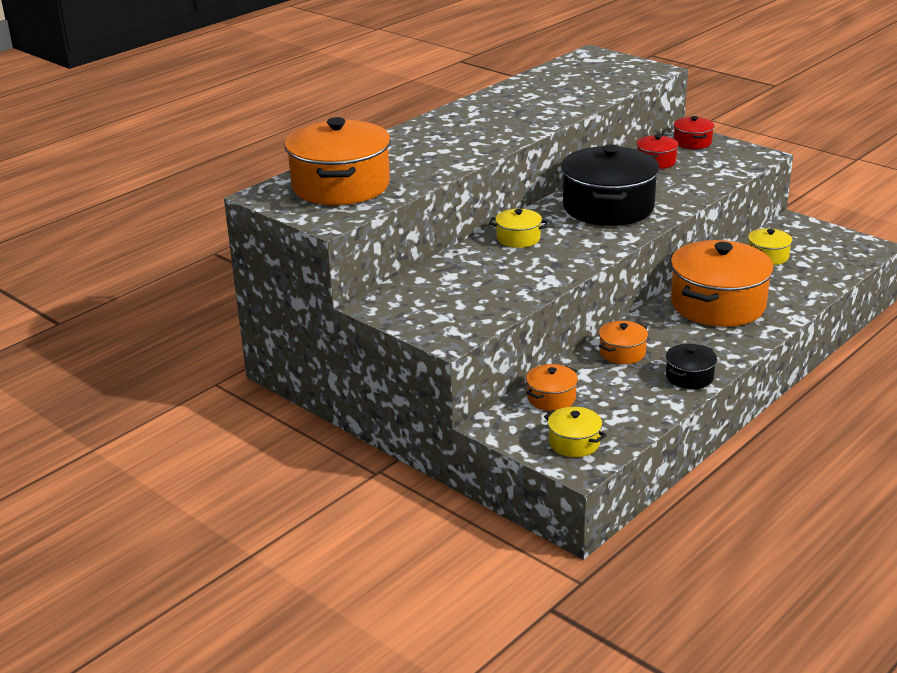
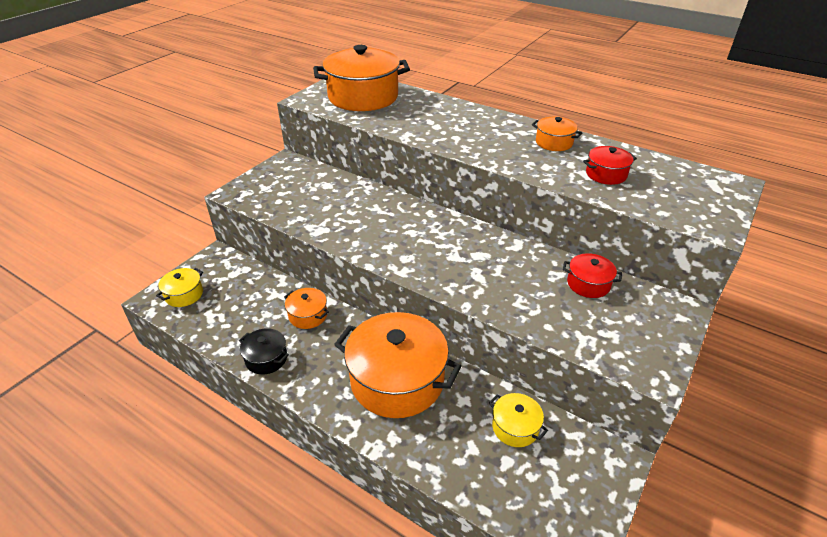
camera: 80 degrees right, 10 degrees up
yellow pot [489,209,548,248] -> none
orange pot [526,364,578,411] -> orange pot moved to [532,117,582,151]
black pot [561,145,660,226] -> none
red pot [673,116,715,149] -> red pot moved to [583,146,637,185]

